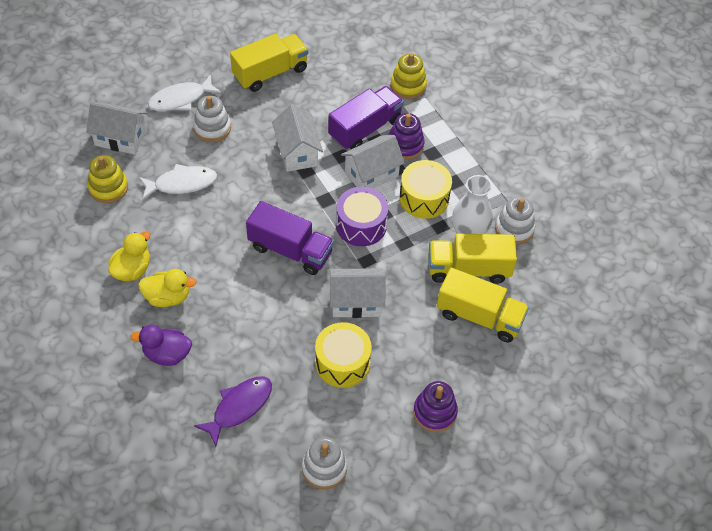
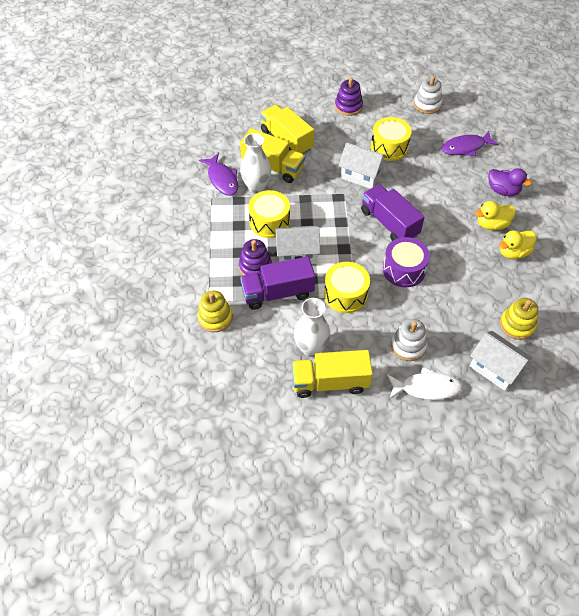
camera: 150 degrees left, 0 degrees up
yellow duck [138,269,197,307] -> yellow duck turned 45 degrees counterclockwise [475,201,516,230]
white fish [139,164,217,200] -> none
white house [272,104,323,172] -> yellow drum [324,262,370,313]
purple drum [336,187,388,246] -> purple drum moved to [383,237,430,287]
white stacking toy [495,197,535,244] -> purple fish [199,153,238,196]
none -> white vase [294,298,330,357]

